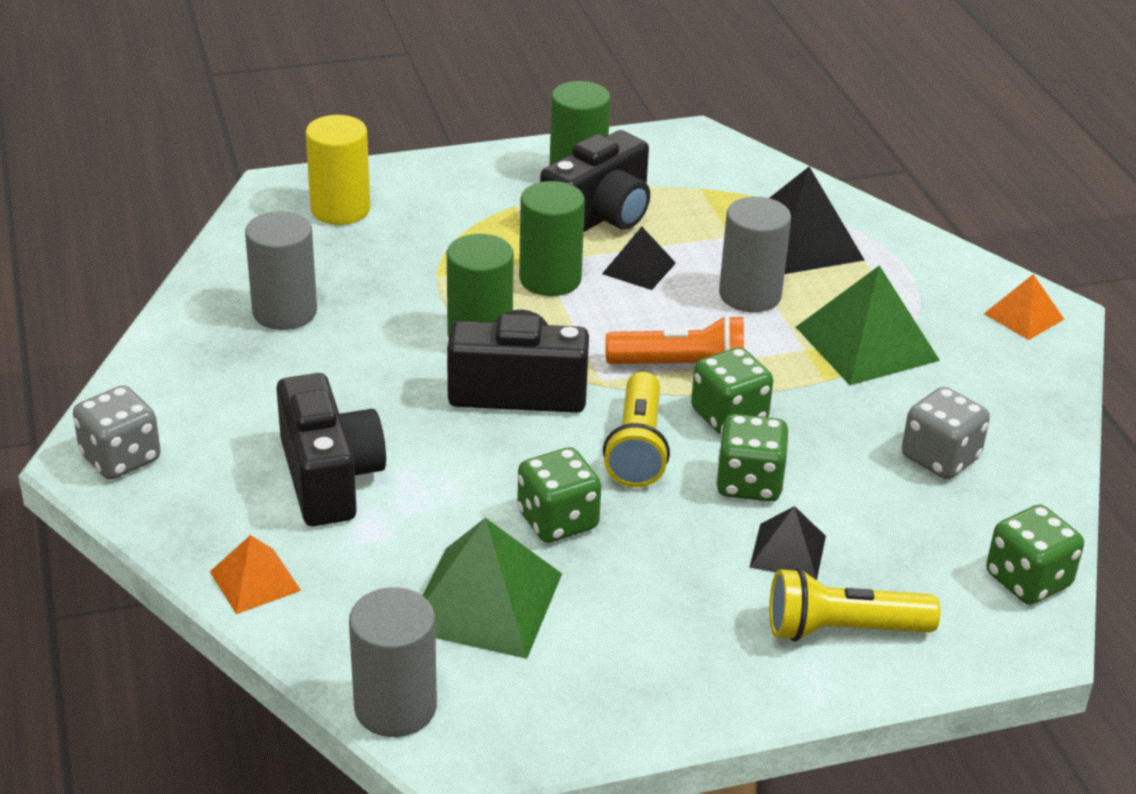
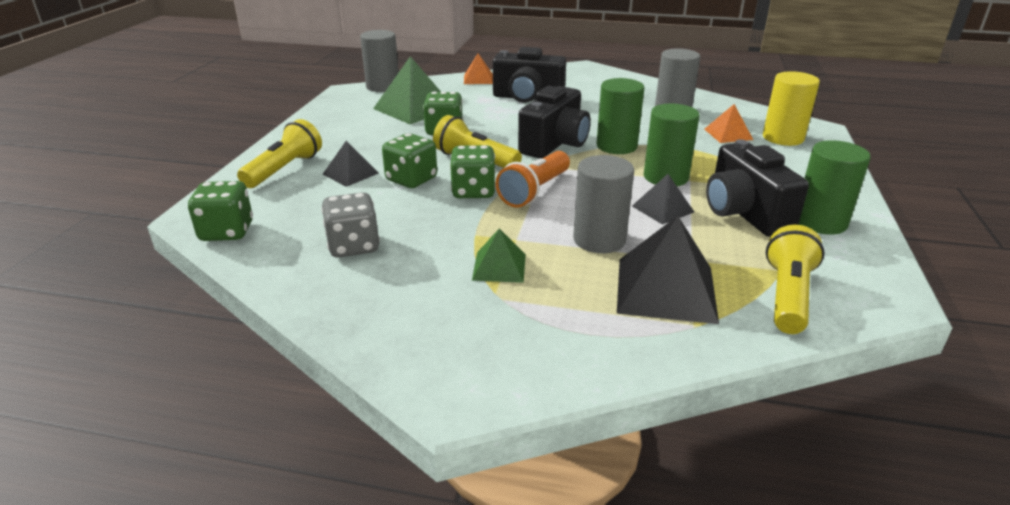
camera: 120 degrees right, 5 degrees down
grey dice [73,385,161,479] -> none
green pyramid [796,265,940,385] -> green pyramid [472,228,526,283], size x0.56
orange pyramid [984,274,1064,340] -> orange pyramid moved to [704,104,753,143]
none -> yellow flashlight [766,225,825,334]

